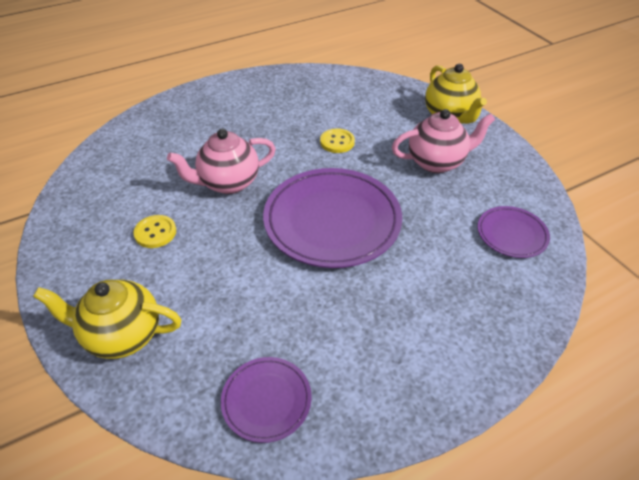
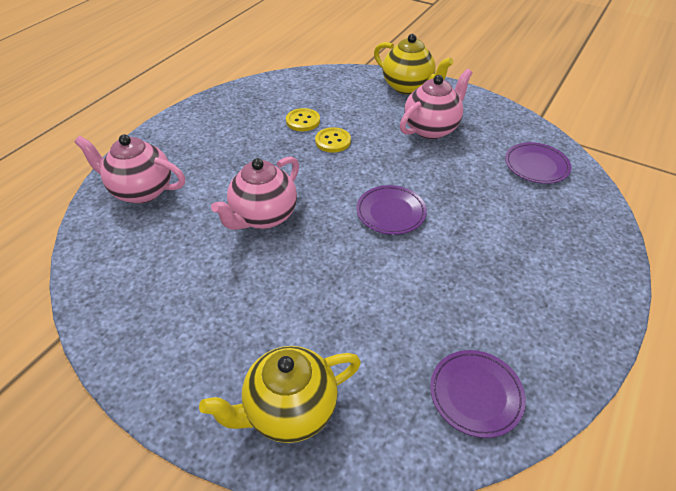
camera: 30 degrees left, 0 degrees up
yellow button [133,215,176,248] -> yellow button moved to [286,108,320,131]
purple plate [263,168,402,268] -> purple plate [356,185,427,235], size x0.50
none -> pink teapot [74,134,185,204]

